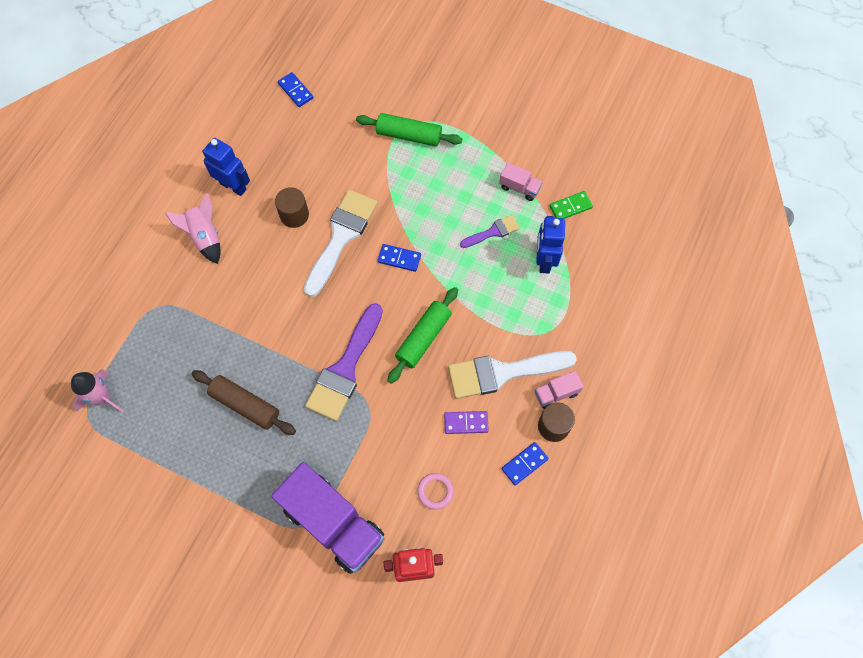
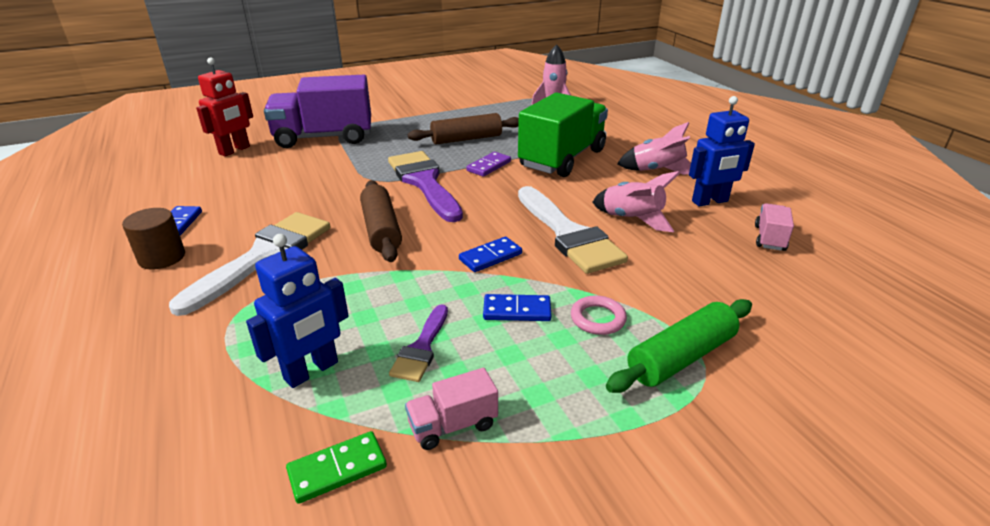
camera: 130 degrees right, 35 degrees down
brown cylinder [275,187,309,228] -> pink rocket [592,171,680,232]
blue domino [278,72,313,107] -> blue domino moved to [483,294,551,321]
green rolling pin [387,287,458,384] -> brown rolling pin [360,180,402,262]
pink ring [417,473,454,510] -> pink ring moved to [571,295,627,335]
purple domino [444,411,489,434] -> purple domino moved to [466,152,511,177]
pink truck [535,371,583,409] -> pink truck moved to [755,203,794,251]
blue robot [536,216,565,274] -> blue robot turned 90 degrees clockwise [246,234,349,388]
green domino [549,191,593,219] -> green domino turned 45 degrees clockwise [286,431,387,504]
none -> green truck [518,93,608,177]

